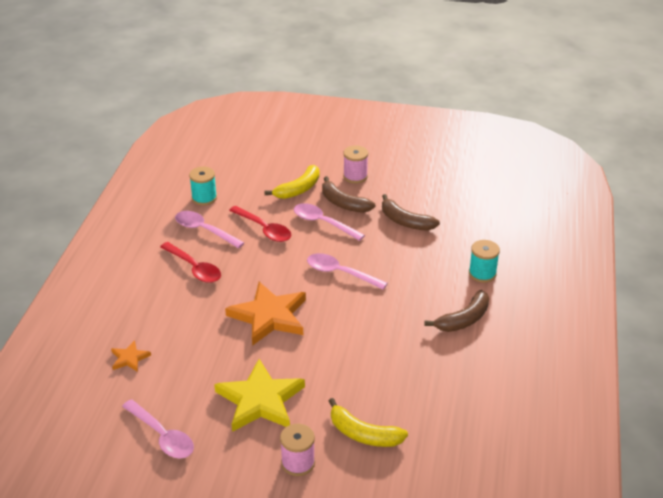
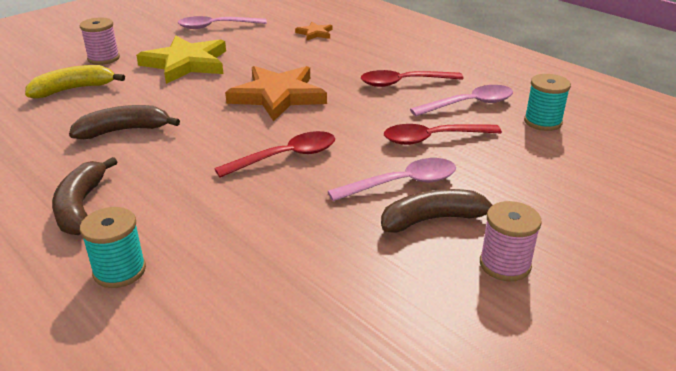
camera: 125 degrees right, 5 degrees down
yellow banana [264,165,320,199] -> none
pink spoon [307,253,388,290] -> red spoon [214,131,335,177]
brown banana [382,194,440,231] -> brown banana moved to [69,105,180,139]

